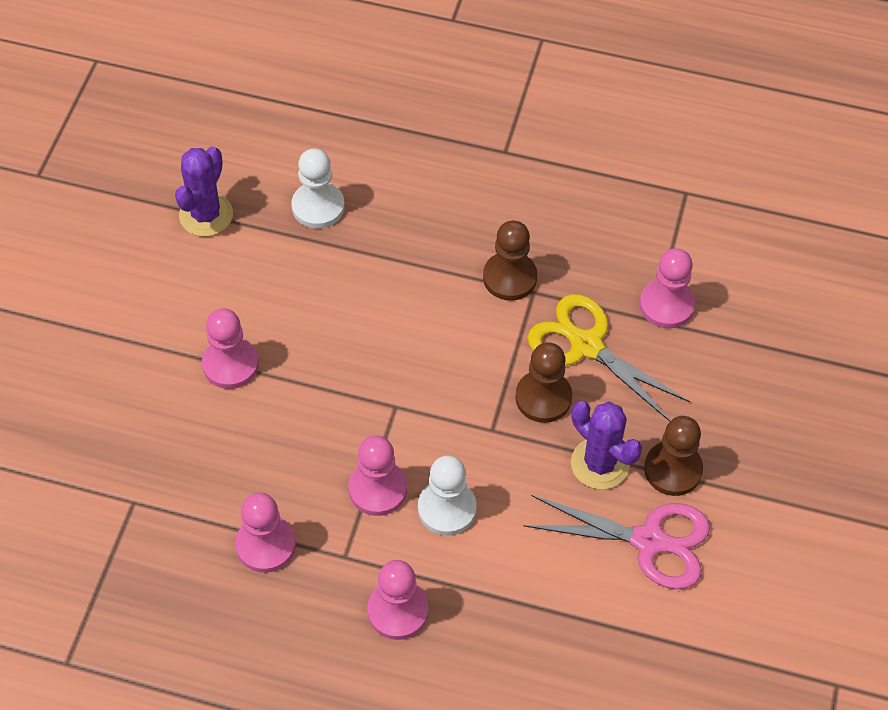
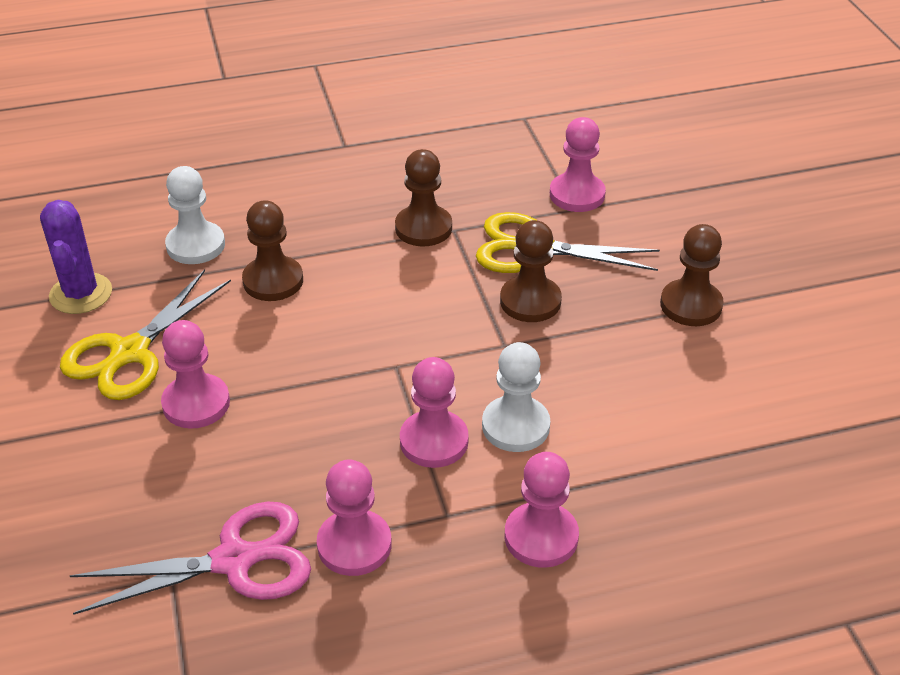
camera: 30 degrees left, 15 degrees down
pink scissors [524,495,710,589] -> pink scissors moved to [69,502,311,615]
purple cactus [571,401,642,489] -> none
none -> yellow scissors [60,270,231,400]
none -> brown pawn [242,200,303,301]

